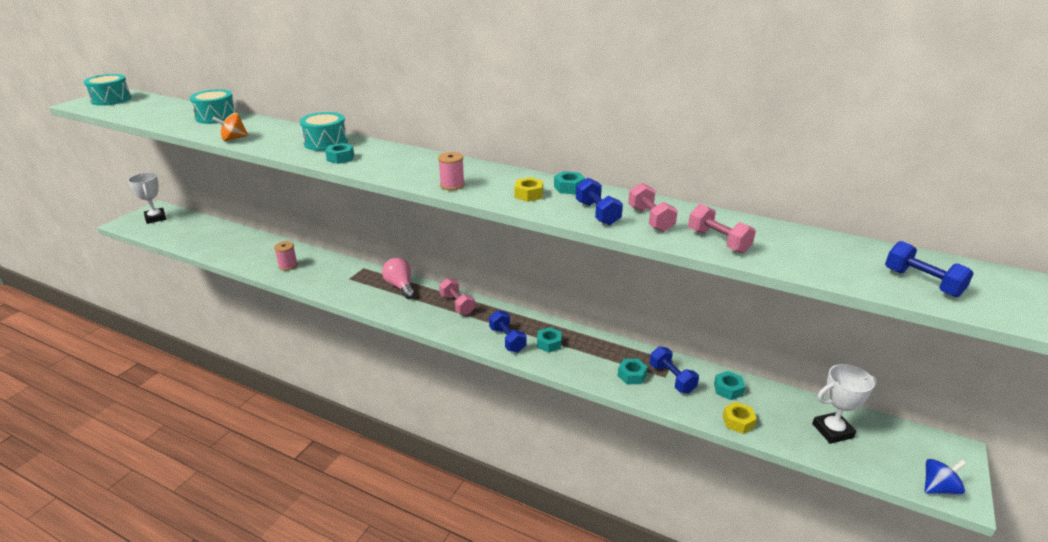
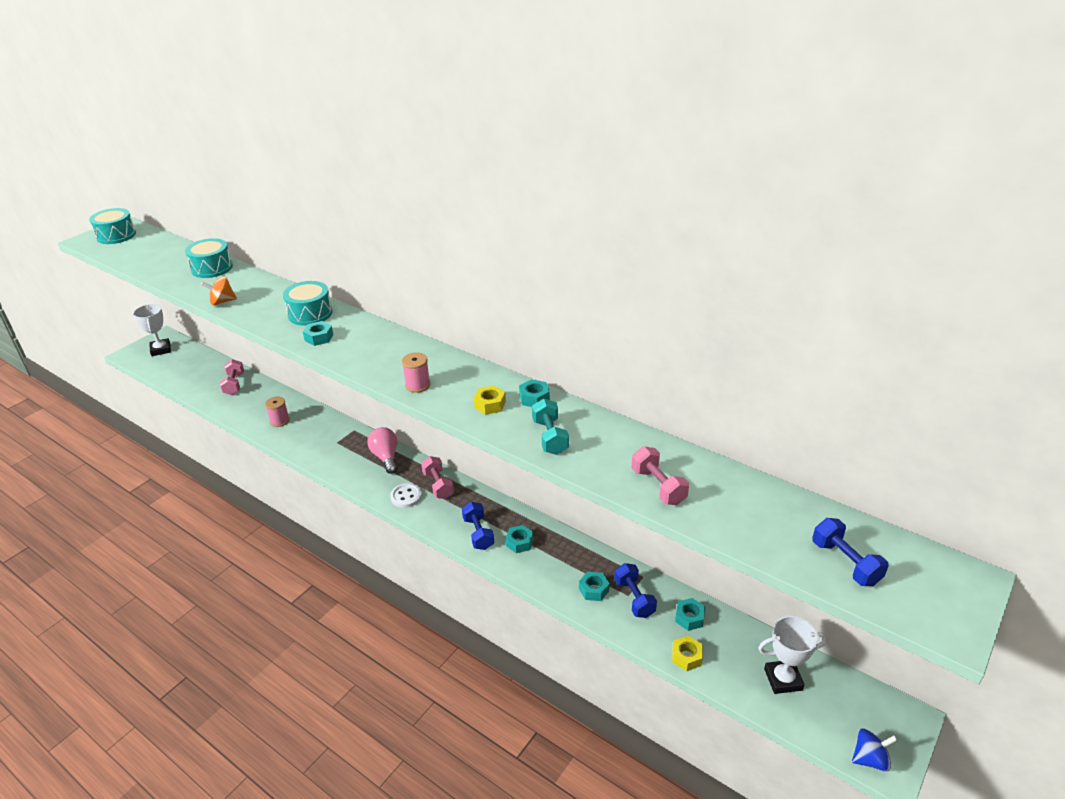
camera: 10 degrees right, 5 degrees up
blue dumbbell [576,178,623,225] -> turquoise dumbbell [532,399,569,455]
pink dumbbell [628,183,678,232] -> pink dumbbell moved to [220,359,244,395]
none -> white button [390,483,422,508]

